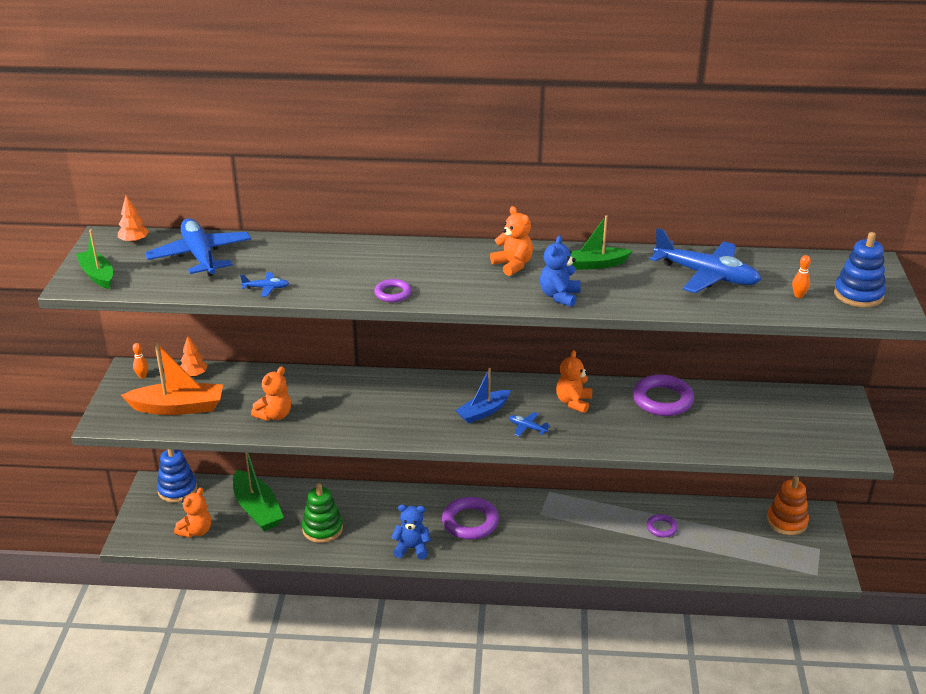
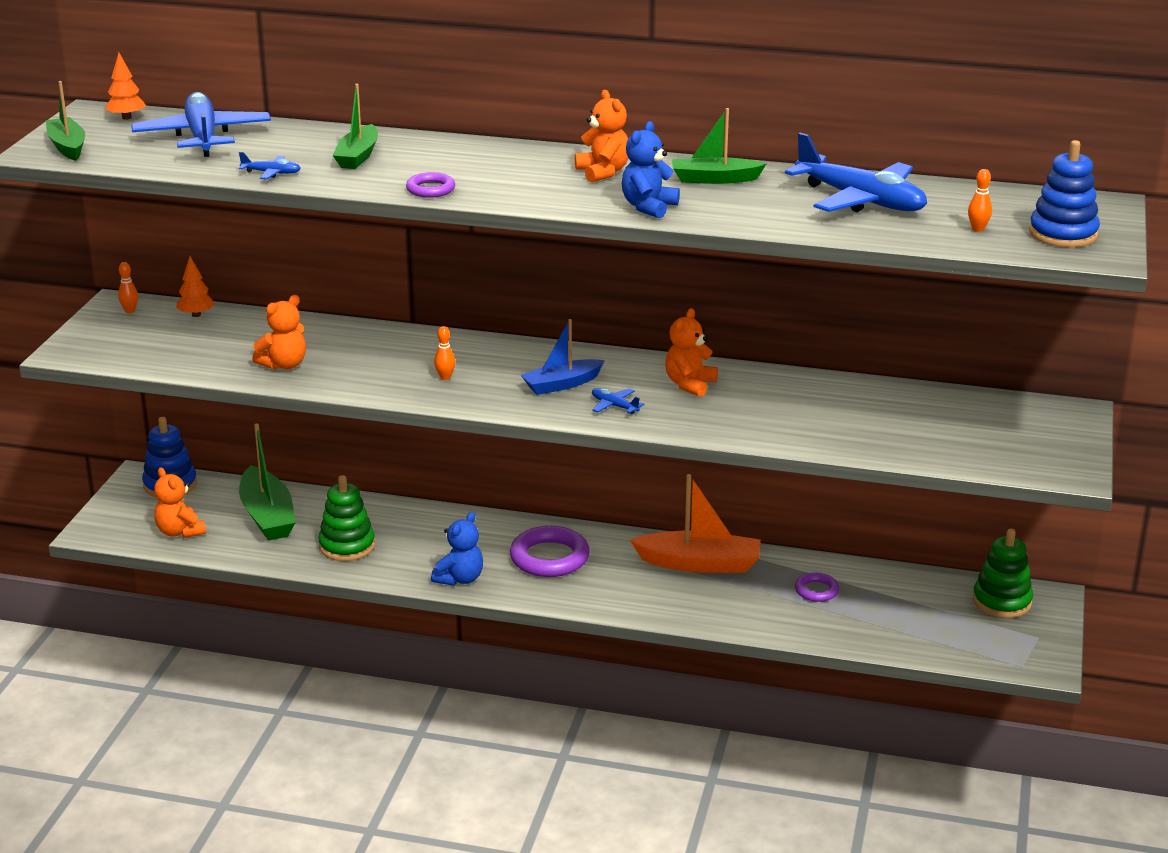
camera: 10 degrees right, 5 degrees down
orange boat [121,342,223,415] -> orange boat moved to [630,474,761,573]
orange teddy bear [174,488,211,538] -> orange teddy bear turned 105 degrees clockwise [154,467,206,538]
blue teddy bear [391,504,431,560] -> blue teddy bear turned 105 degrees clockwise [431,512,483,586]
purple ring [633,374,694,416] -> none
orange stacking toy [767,476,809,535] -> green stacking toy [973,529,1033,618]
none -> green boat [333,84,378,169]
none -> orange bowling pin [434,326,455,380]

